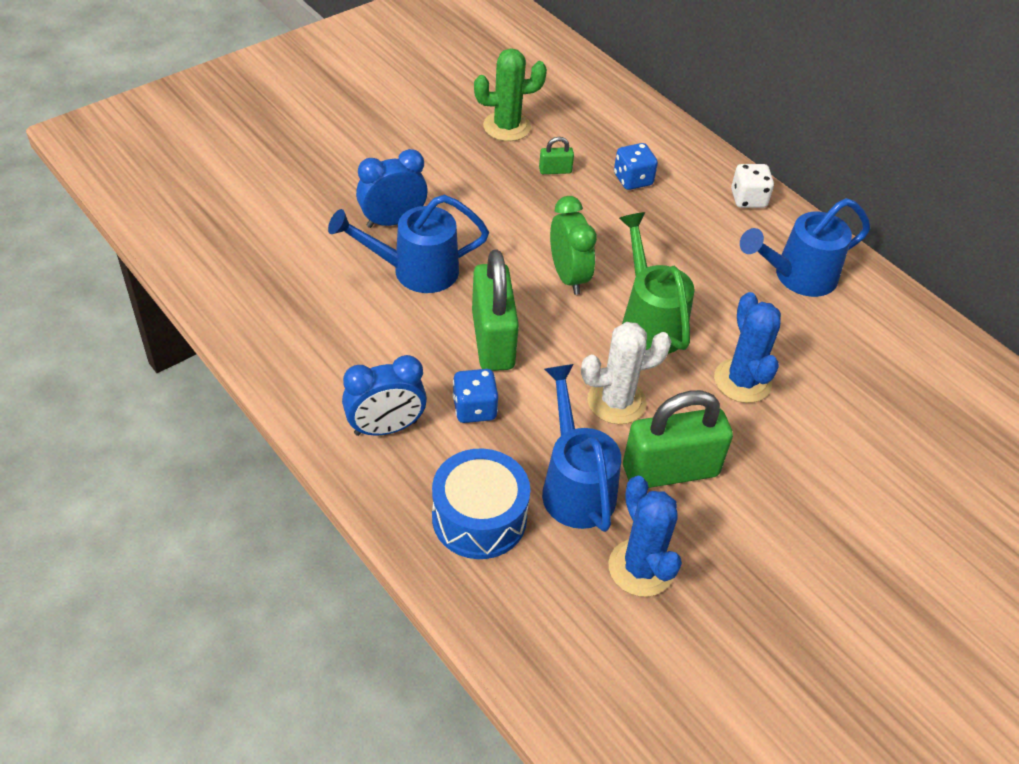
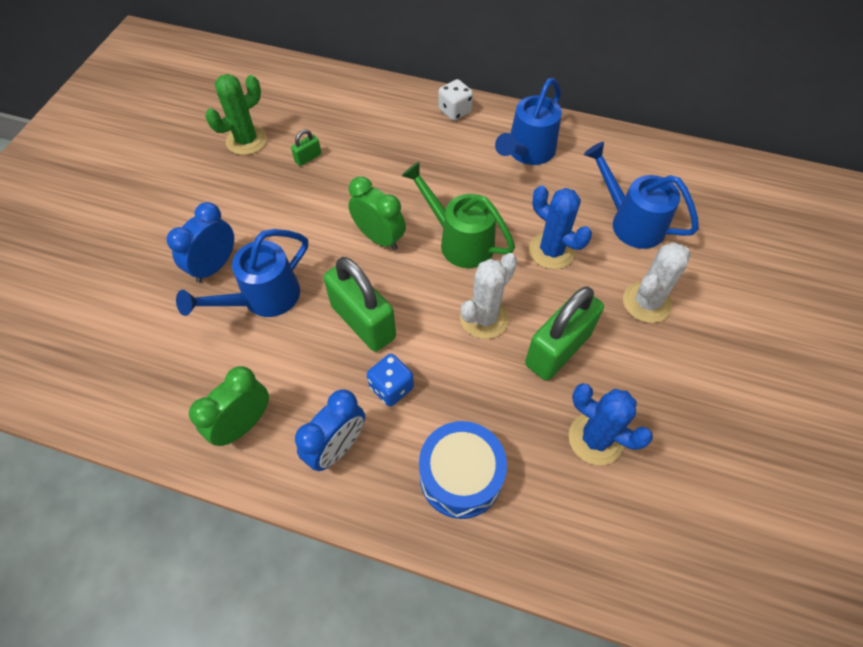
camera: 30 degrees left, 10 degrees up
blue watering can [542,364,621,532] -> blue watering can moved to [584,142,699,249]
blue dice [614,143,658,190] -> none
none -> green clock [189,366,269,446]
none -> white cactus [623,242,691,323]

